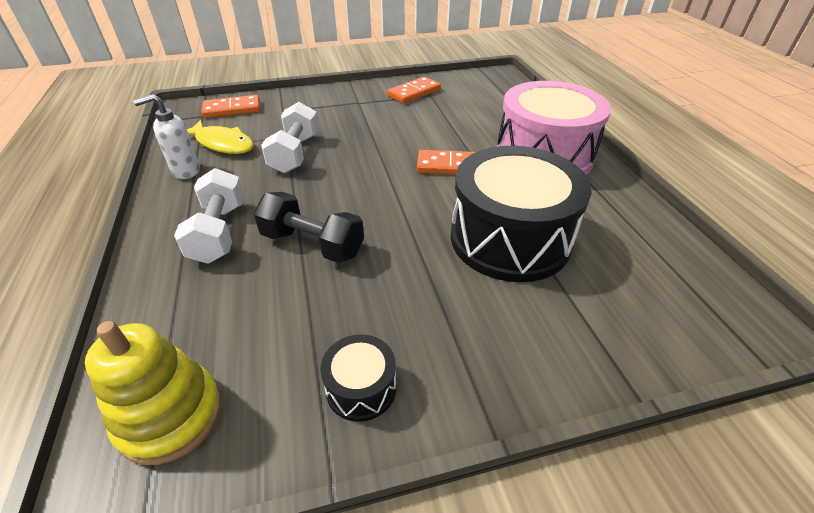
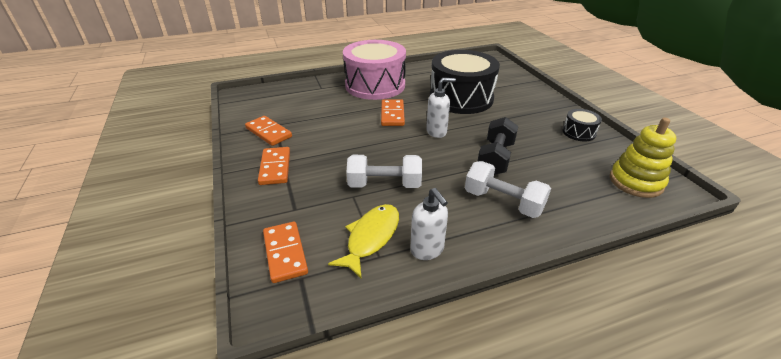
camera: 95 degrees left, 5 degrees down
white dumbbell [174,168,244,264] -> white dumbbell turned 45 degrees clockwise [465,161,551,218]
none -> orange domino [258,147,290,185]
none -> white soap dispenser [426,78,456,138]

